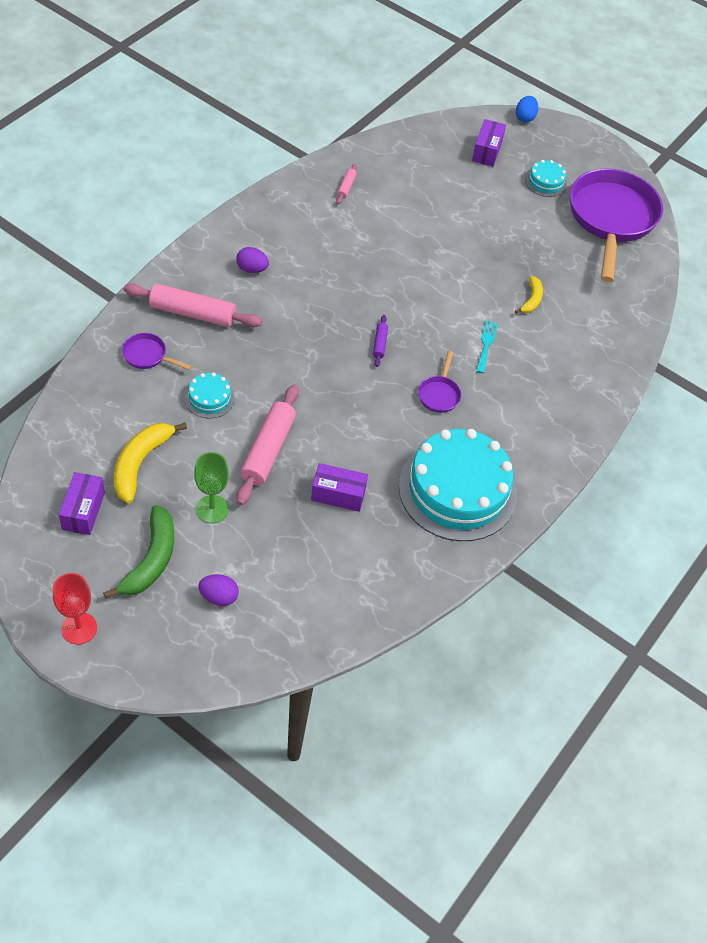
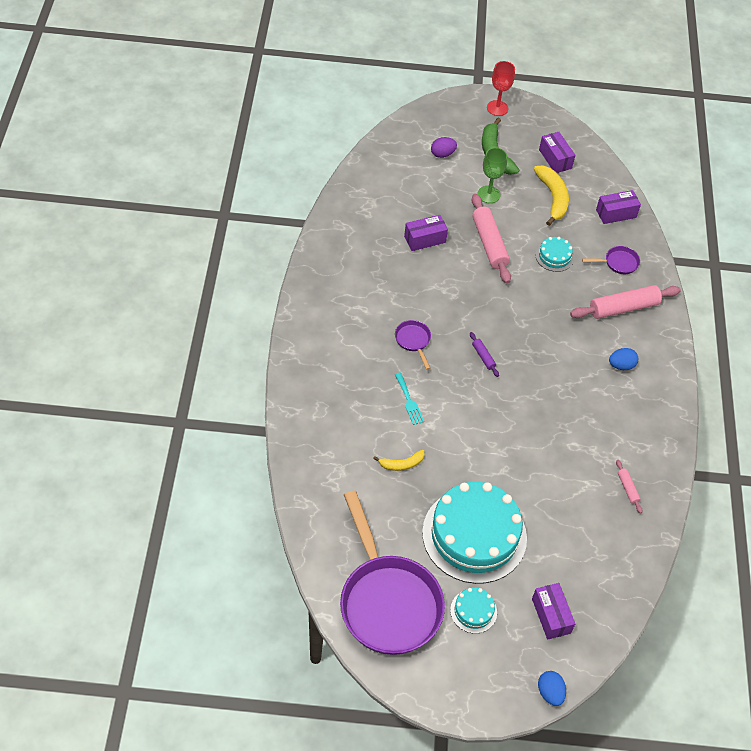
camera: 150 degrees right, 0 degrees up
purple egg [236,247,269,273] -> blue egg [609,348,638,370]
turquoise cake [399,429,517,541] -> turquoise cake moved to [422,482,527,584]
yellow banana [515,276,543,314] -> yellow banana turned 90 degrees counterclockwise [373,450,425,471]
none -> purple box [596,190,641,224]

